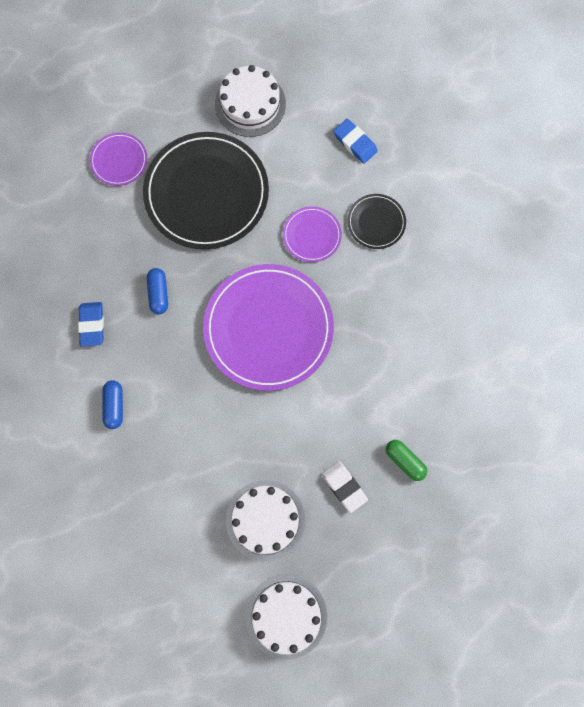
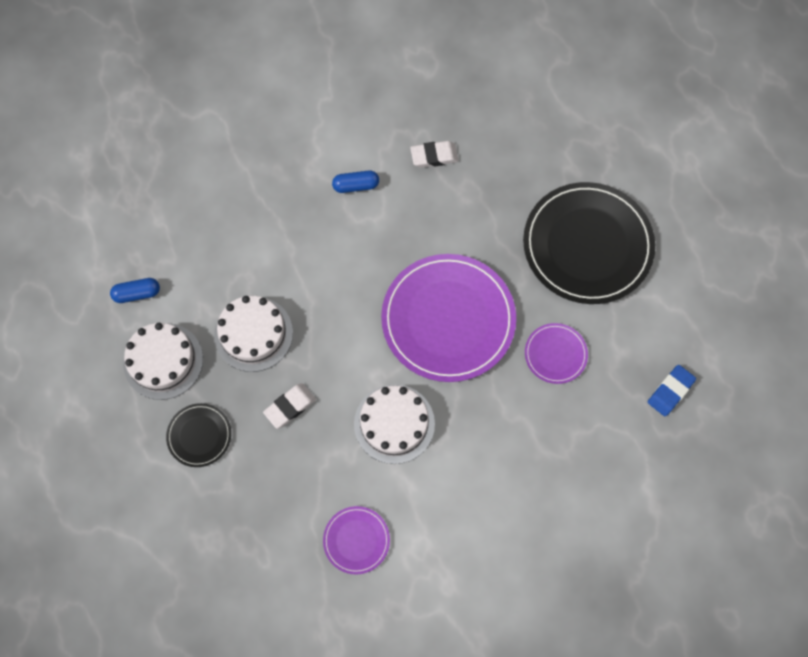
camera: 85 degrees right, 5 degrees down
blue eraser [78,302,104,347] -> white eraser [410,141,459,168]
purple plate [90,132,147,186] -> purple plate moved to [323,506,390,574]
blue capsule [147,268,168,314] -> blue capsule moved to [110,278,160,303]
white cake [215,65,286,137] -> white cake moved to [354,384,435,464]
black plate [347,194,406,249] -> black plate moved to [166,403,231,467]
green capsule [386,440,427,481] -> none

